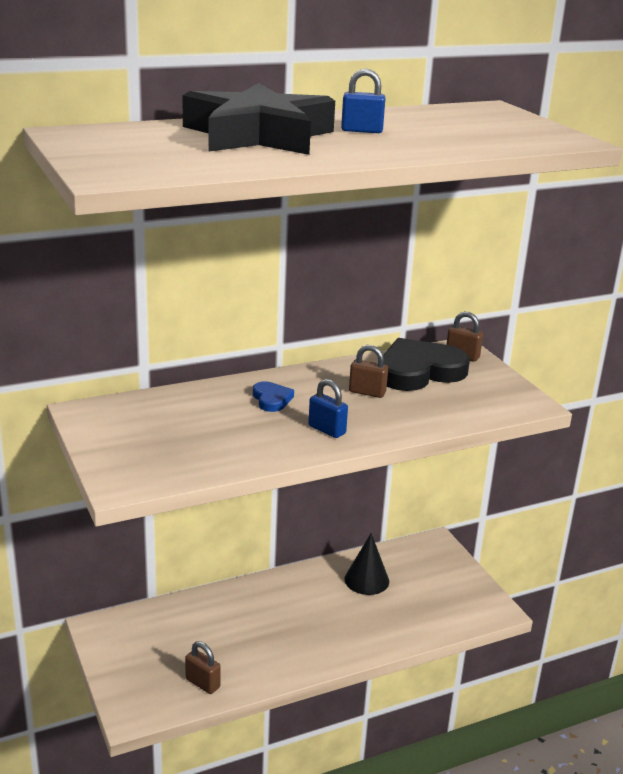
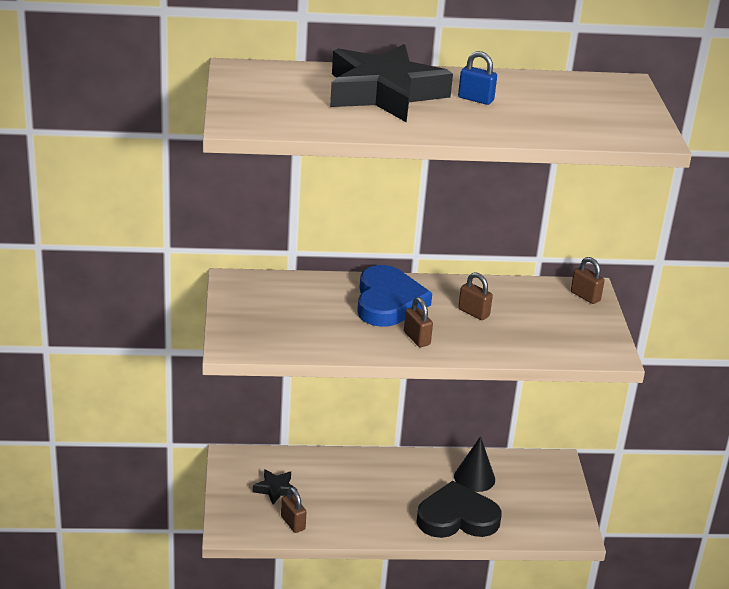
camera: 20 degrees right, 5 degrees up
blue heart [253,381,294,412] -> blue heart [357,265,432,327], size x2.14
blue padlock [308,379,348,438] -> brown padlock [404,297,433,347]
black heart [383,338,470,391] -> black heart moved to [416,481,501,538]
none -> black star [253,469,297,504]

